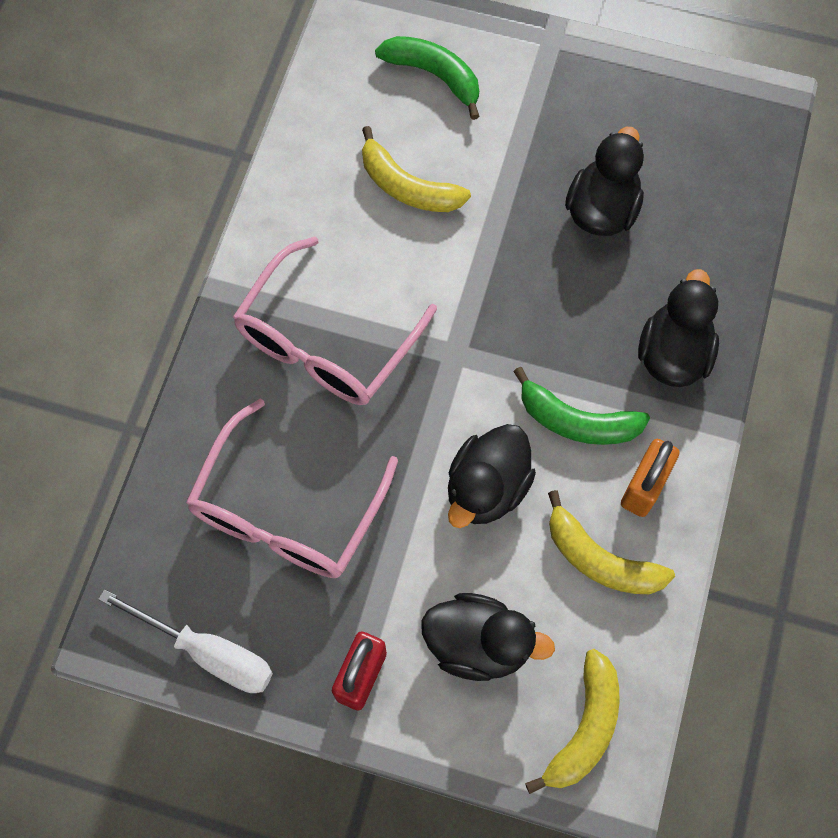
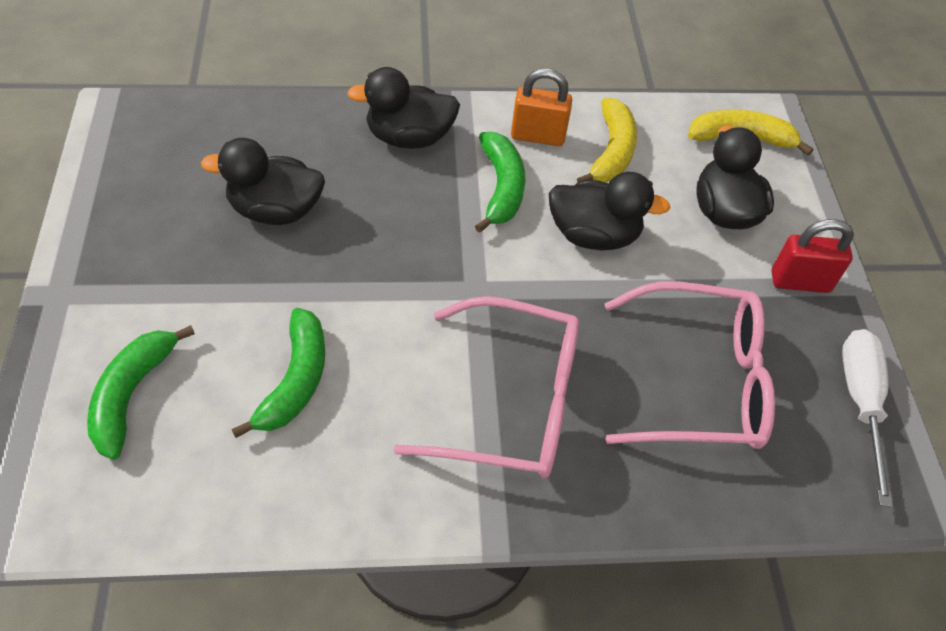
camera: 115 degrees left, 15 degrees down
yellow banana [362,126,471,212] -> green banana [232,308,325,438]

